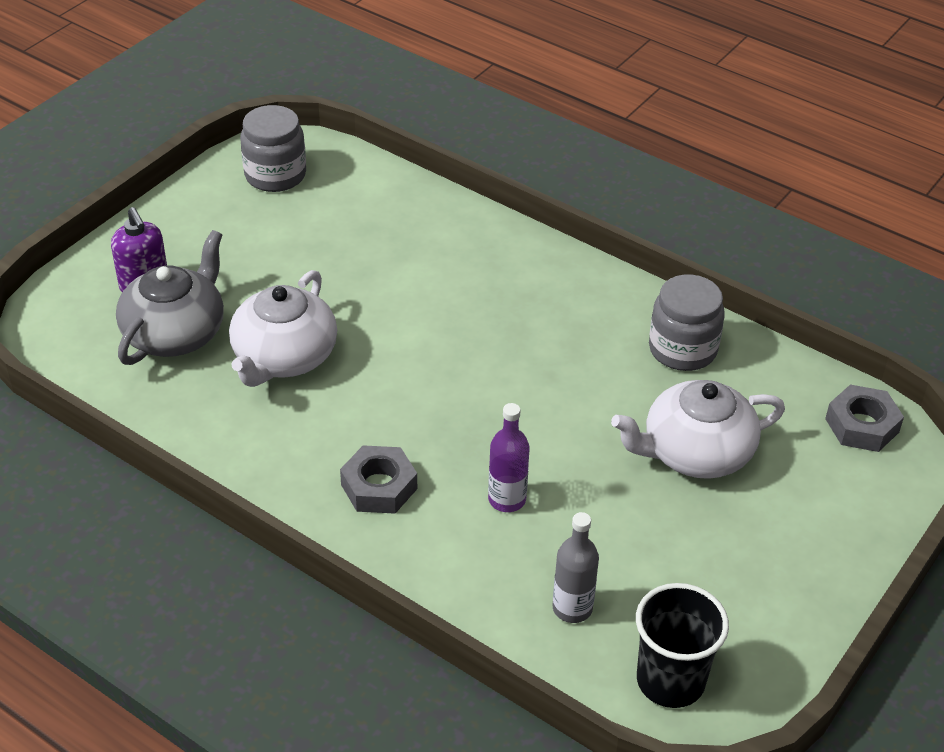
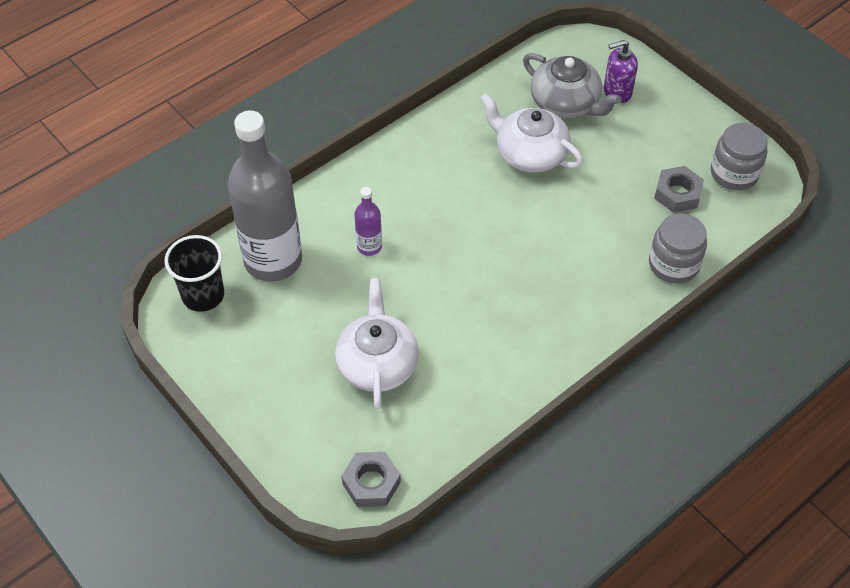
camera: 105 degrees right, 10 degrees up
grey nut [340,445,417,514] -> grey nut moved to [654,166,704,213]
grey bottle [553,512,599,623] -> grey bottle [228,110,302,282], size x2.30
grey jar [649,275,725,371] -> grey jar moved to [649,213,707,284]

